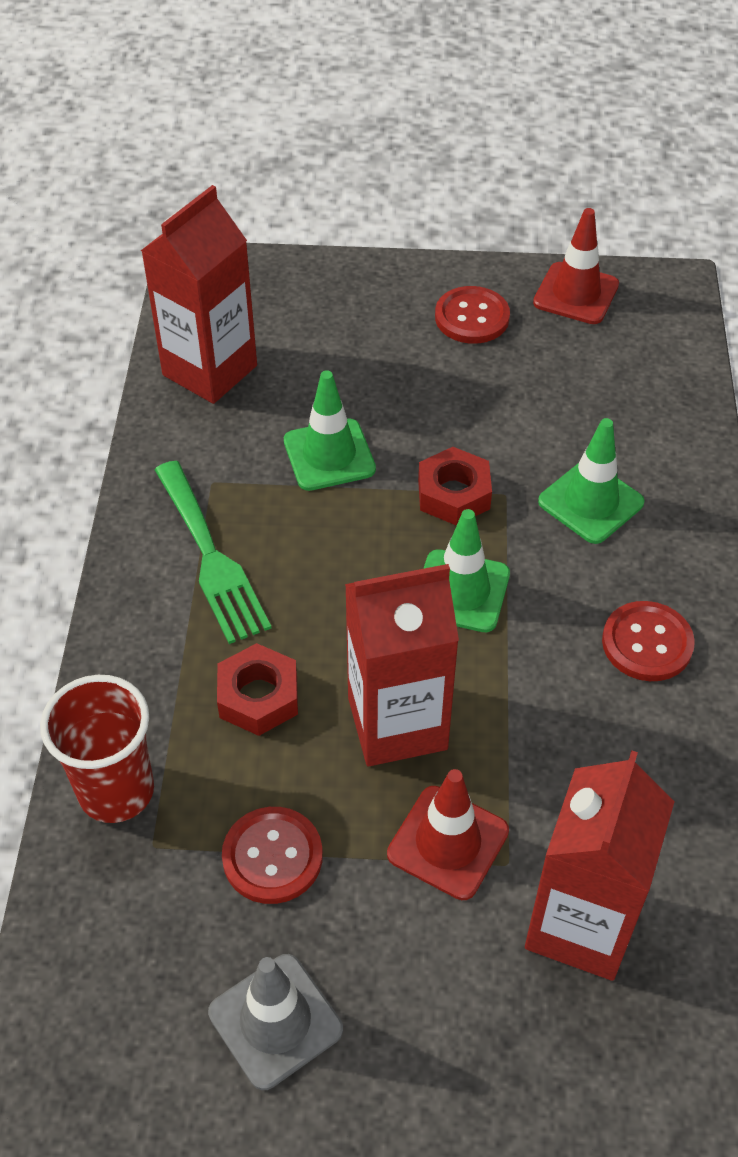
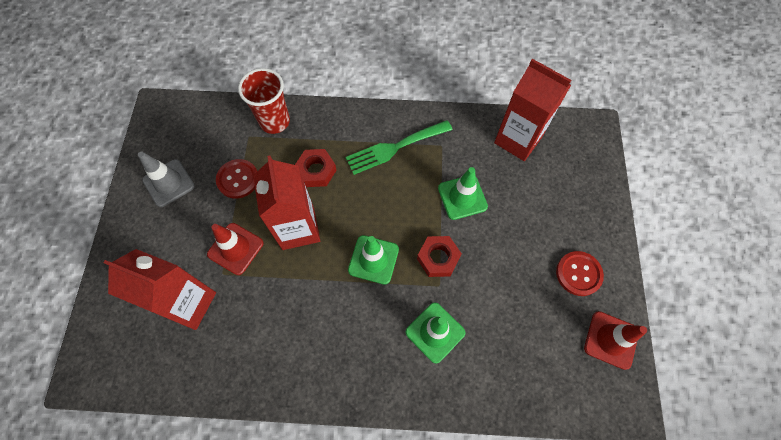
camera: 90 degrees right, 15 degrees up
red button [602,601,695,681] -> none

